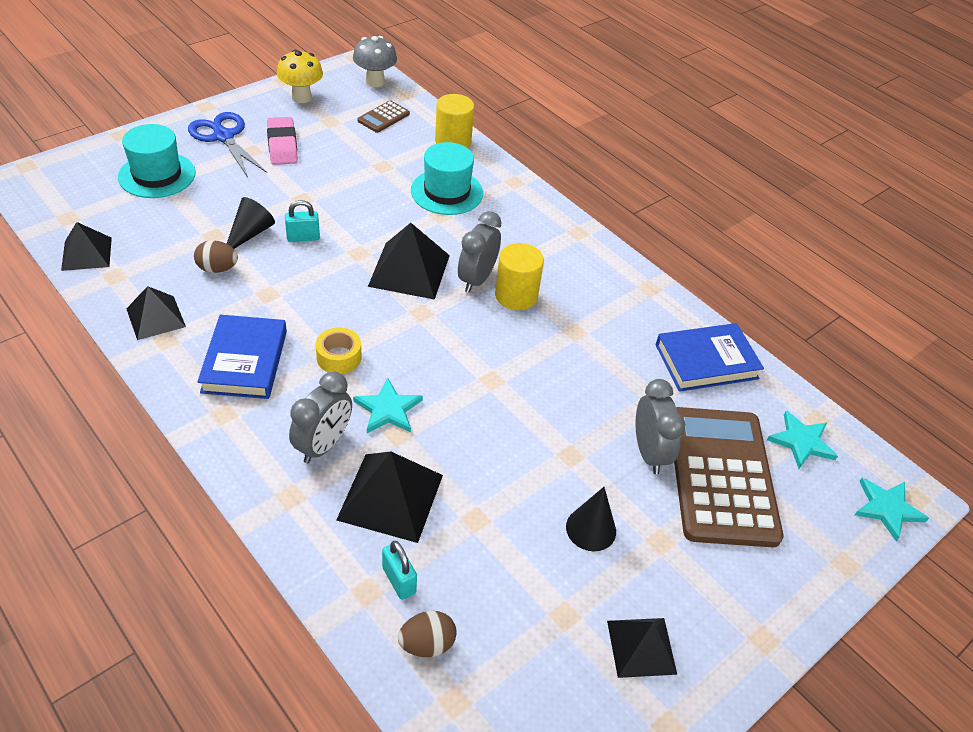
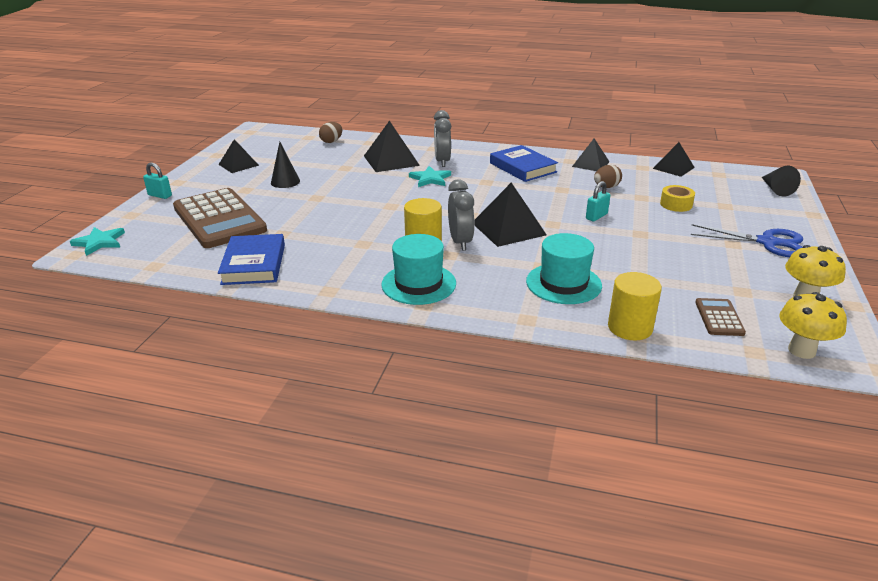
camera: 150 degrees right, 15 degrees down
turquoise hat [118,124,195,198] -> turquoise hat moved to [381,234,456,305]
black cone [227,197,275,249] -> black cone moved to [762,166,801,197]
pink eraser [267,117,298,165] -> none
yellow tape [316,328,361,374] -> yellow tape moved to [660,185,695,212]
grey mushroom [353,36,397,87] -> yellow mushroom [779,292,847,359]
turquoise padlock [382,541,417,600] -> turquoise padlock moved to [143,162,172,199]
grey clock [636,379,685,474] -> none
blue book [656,323,764,392] -> blue book turned 45 degrees counterclockwise [218,234,285,285]
turquoise star [767,411,838,469] -> none

